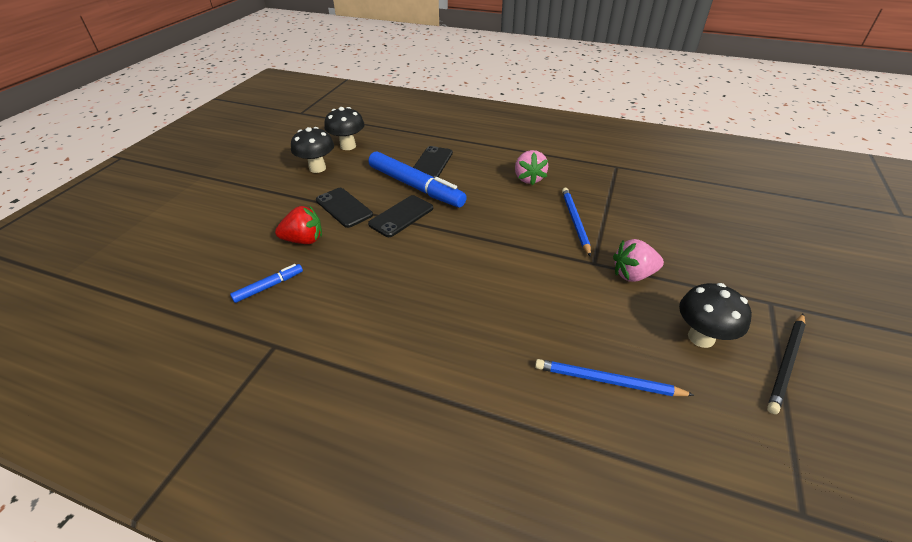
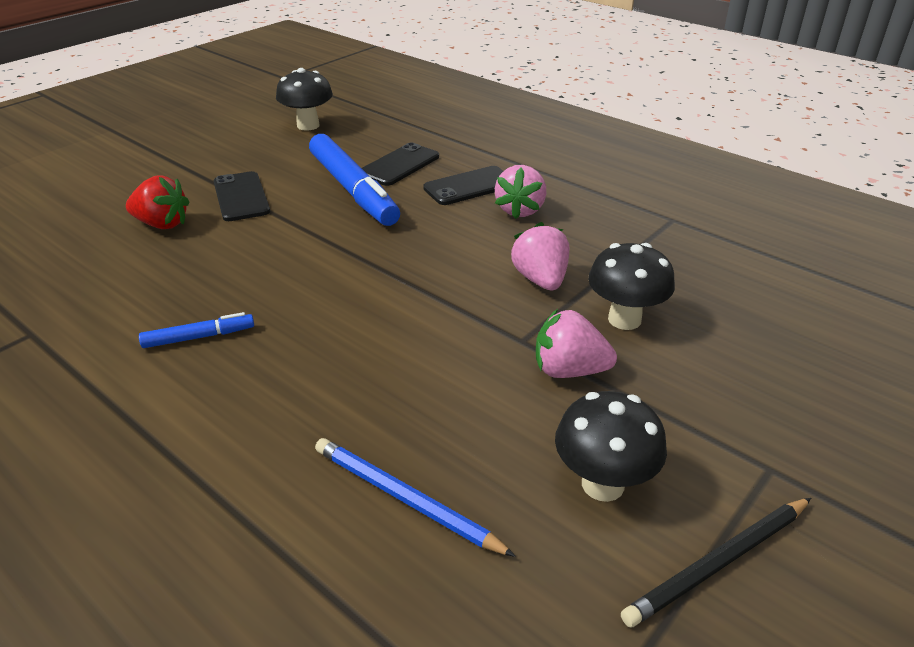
camera: 20 degrees right, 5 degrees down
blue marker [230,264,303,303] -> blue marker moved to [139,312,254,348]
black mushroom [291,127,334,173] -> black mushroom moved to [588,243,675,330]
black phone [368,195,433,237] -> black phone moved to [423,166,503,205]
blue pencil [562,188,591,257] -> pink strawberry [511,222,569,290]

